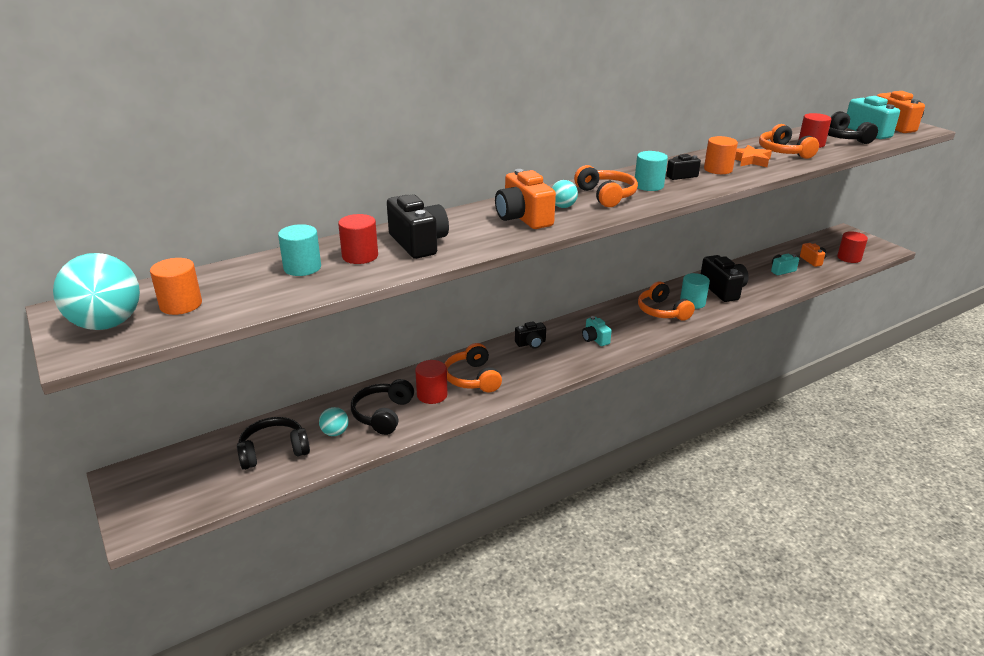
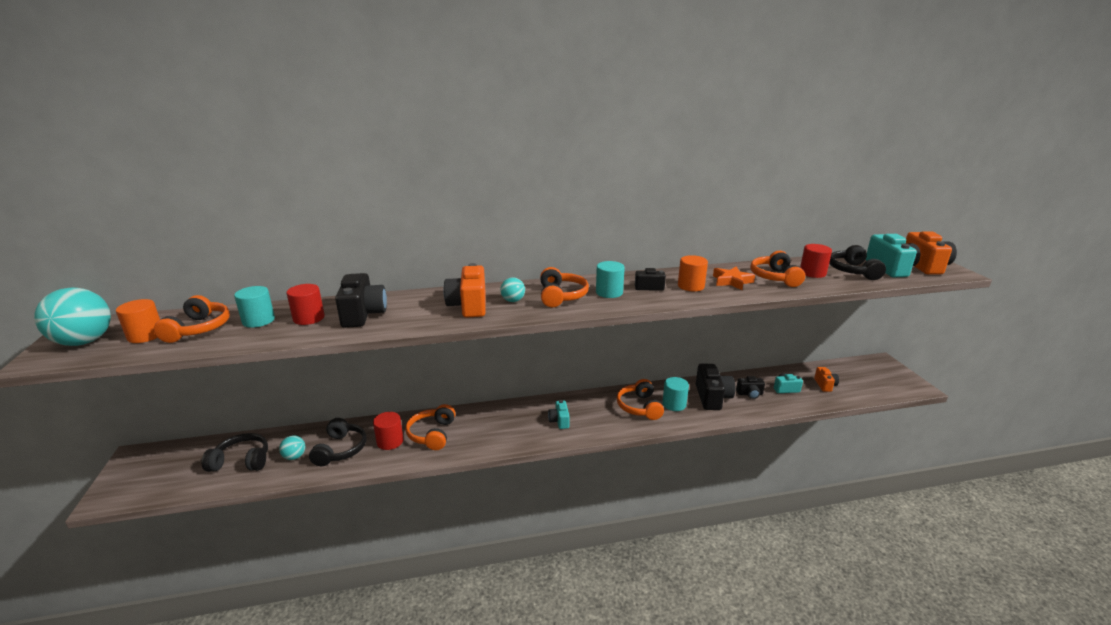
camera: 20 degrees right, 5 degrees down
black headphones [351,379,414,435] -> black headphones turned 150 degrees clockwise [309,418,367,466]
black camera [515,321,546,349] -> black camera moved to [736,376,765,399]
red cylinder [837,231,868,263] -> none
none -> orange headphones [154,295,230,343]

